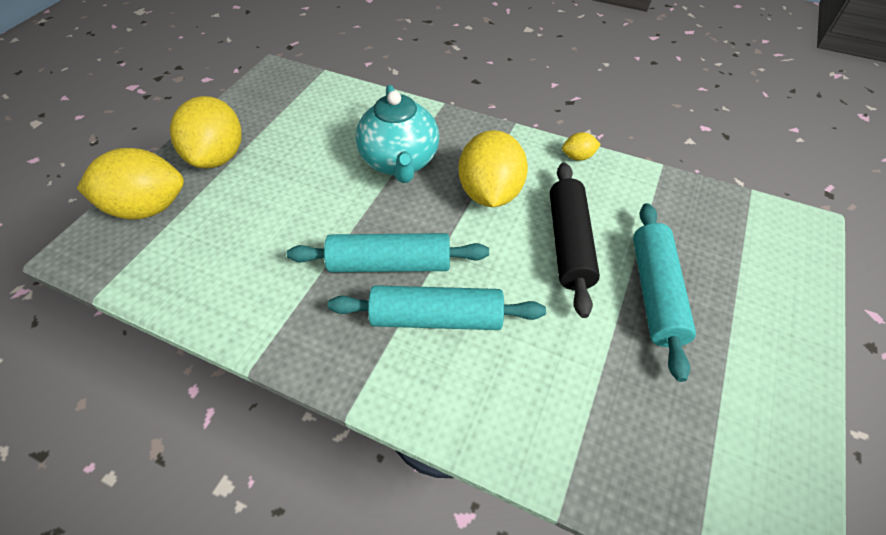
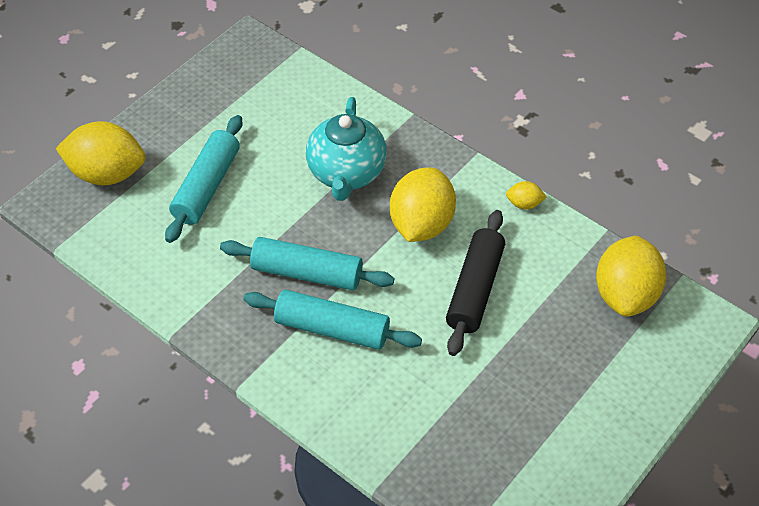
camera: 15 degrees right, 0 degrees up
yellow lemon [170,96,242,168] -> yellow lemon moved to [596,236,666,317]
turquoise rolling pin [633,203,696,382] -> turquoise rolling pin moved to [165,115,242,243]

